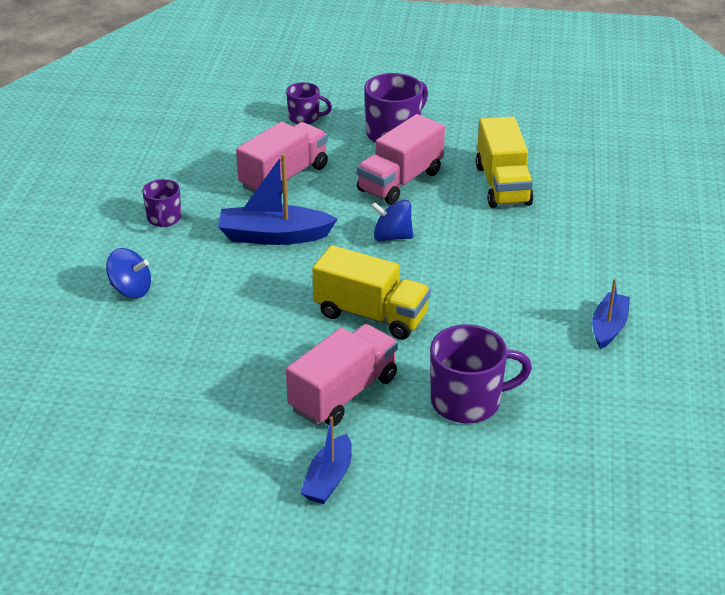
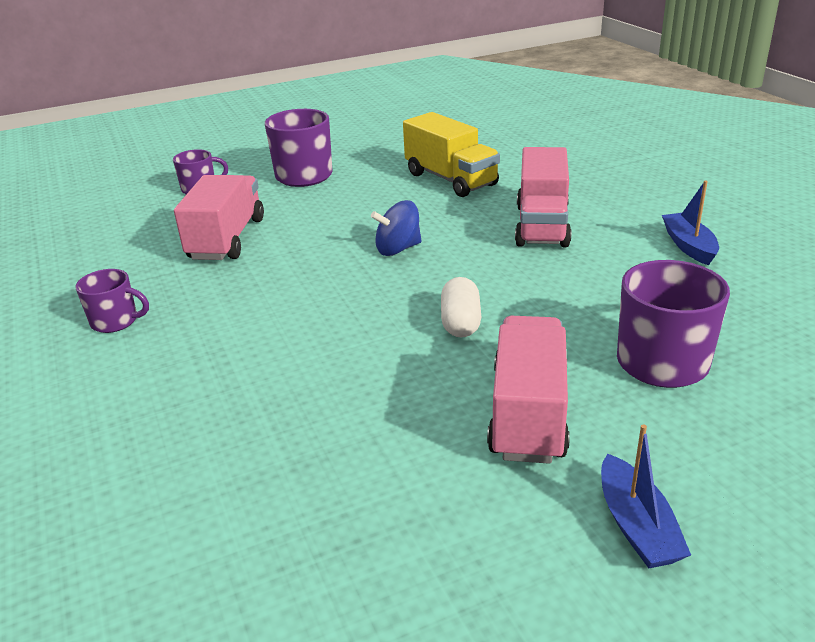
camera: 30 degrees left, 5 degrees down
blue spinning top [106,248,151,298] -> none
purple mug [142,179,181,227] -> purple mug turned 45 degrees counterclockwise [75,269,149,333]
blue boat [218,153,338,245] -> none
yellow truck [312,245,431,340] -> white capsule [441,277,481,337]
pink truck [356,114,445,205] -> pink truck moved to [515,147,571,247]

